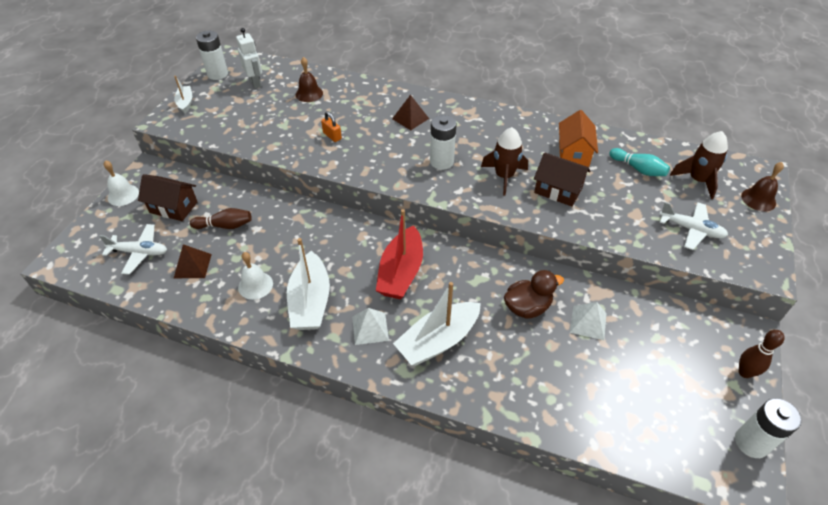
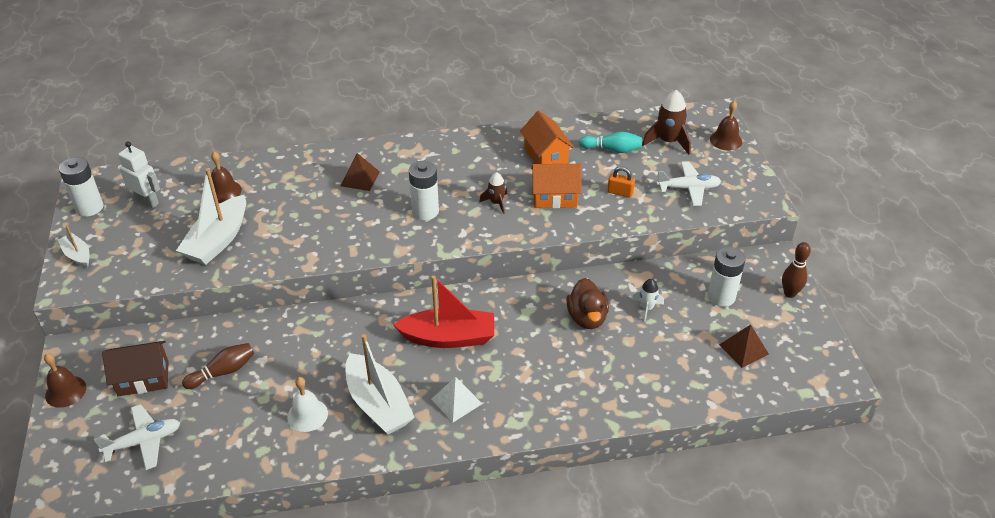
camera: 30 degrees left, 5 degrees down
white bell [104,160,139,206] -> brown bell [44,353,86,408]
brown pyramid [174,244,212,278] -> brown pyramid moved to [719,325,769,368]
orange padlock [321,112,342,142] -> orange padlock moved to [607,167,635,197]
red boat [376,209,423,299] -> red boat turned 75 degrees counterclockwise [393,276,494,348]
white boat [393,282,481,366] -> white boat moved to [176,169,246,265]
brown rocket [481,127,528,196] -> brown rocket [479,172,507,214], size x0.59
brown duck [504,270,564,319] -> brown duck turned 135 degrees clockwise [566,278,609,329]
brown house [534,152,590,206] -> orange house [531,164,582,208]
white pyramid [570,302,607,340] -> white rocket [632,279,664,322]
white battery [735,398,801,458] -> white battery moved to [707,247,746,307]

